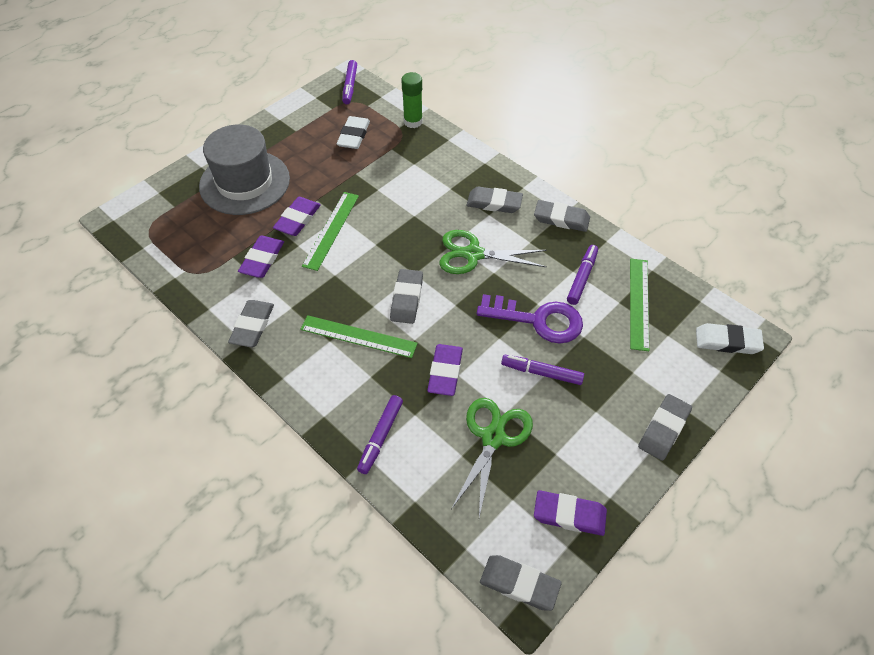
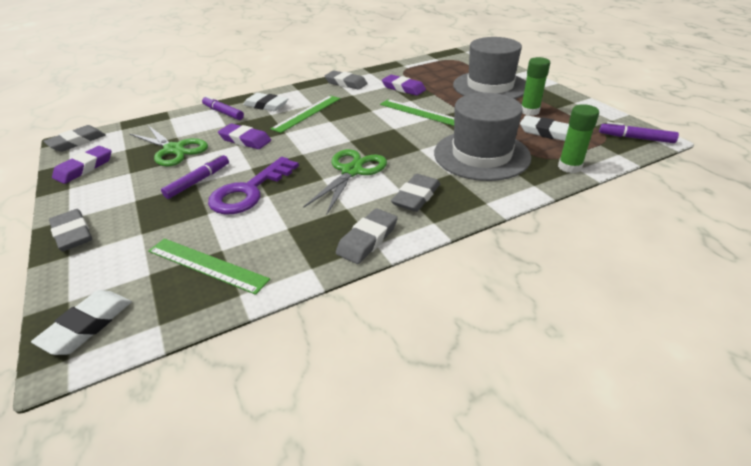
camera: 110 degrees right, 15 degrees down
purple eraser [273,197,321,236] -> none
grey eraser [390,269,423,324] -> none
purple marker [567,245,598,305] -> none
none -> white eraser [243,93,288,111]
none -> grey hat [434,93,531,181]
none -> green glue stick [521,57,550,116]

